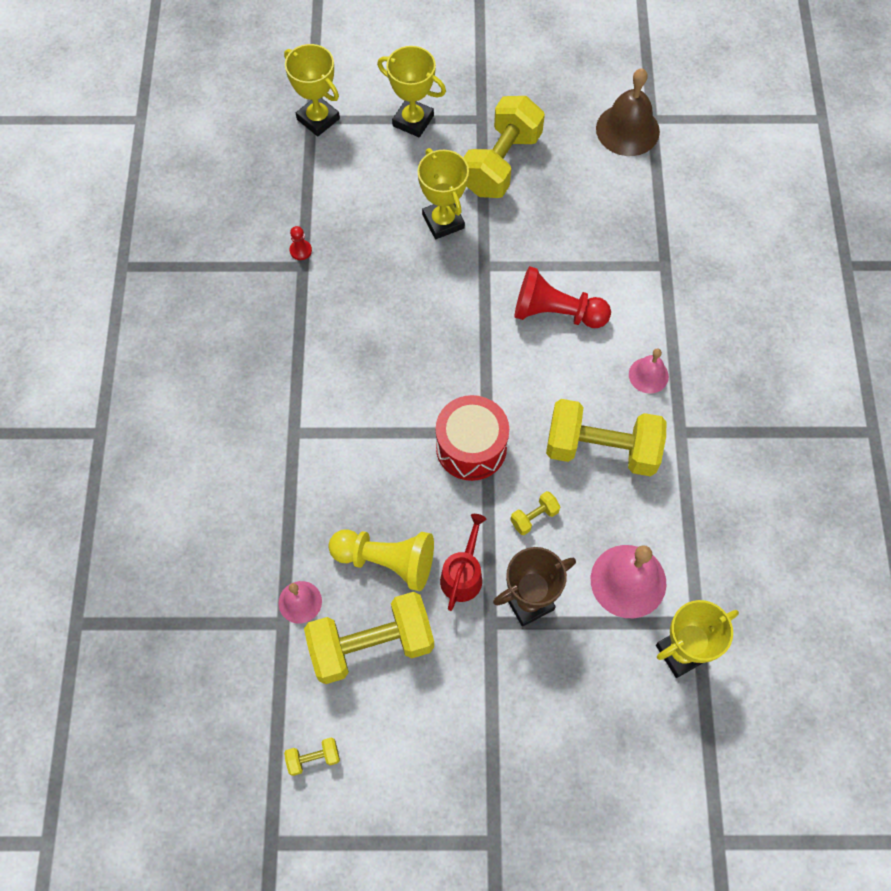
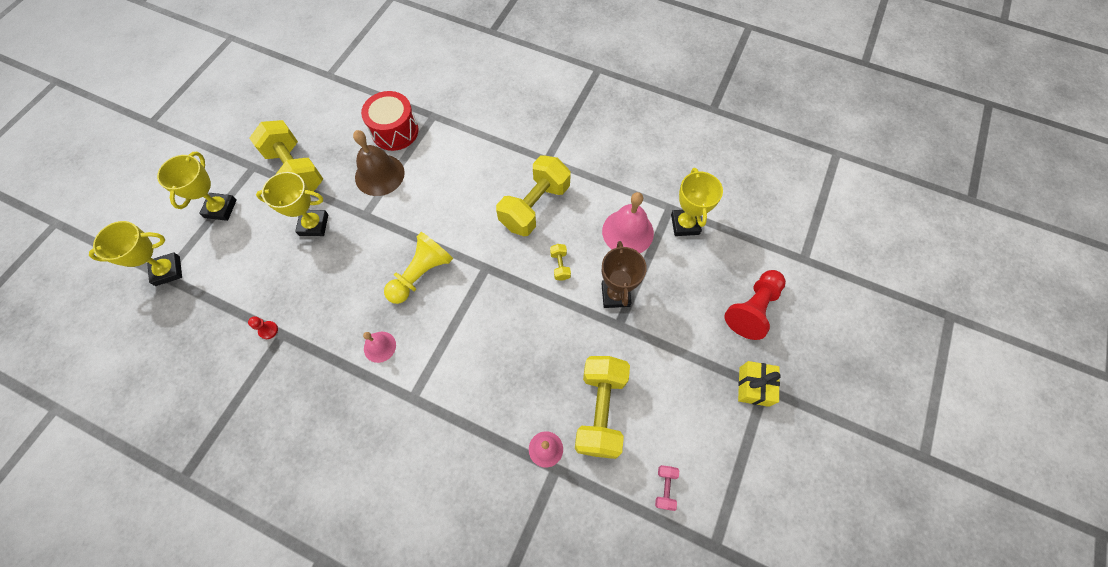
camera: 65 degrees left, 0 degrees up
yellow dumbbell [284,737,340,776] -> pink dumbbell [655,465,679,511]
yellow pawn [328,529,434,591] -> yellow pawn moved to [384,232,453,304]
yellow trophy [377,46,446,137] -> yellow trophy turned 45 degrees counterclockwise [157,152,237,221]
red drum [436,395,509,481] -> red drum moved to [361,91,419,151]
red watering can [440,514,486,611] -> none
red pawn [514,266,611,328] -> red pawn moved to [724,270,786,340]
brown bell [596,68,660,156] -> brown bell moved to [353,130,405,196]
pink bell [629,348,669,393] -> pink bell moved to [363,332,396,363]
none -> yellow gift [738,361,781,407]

